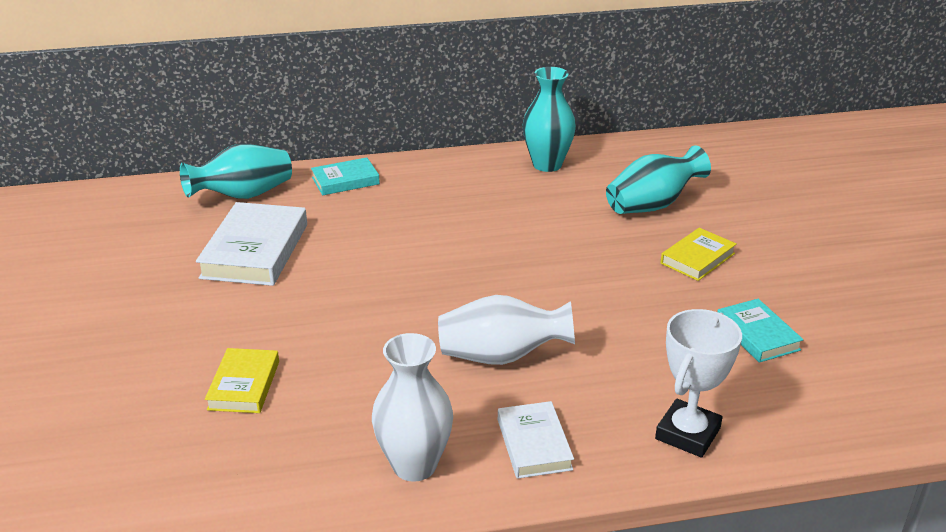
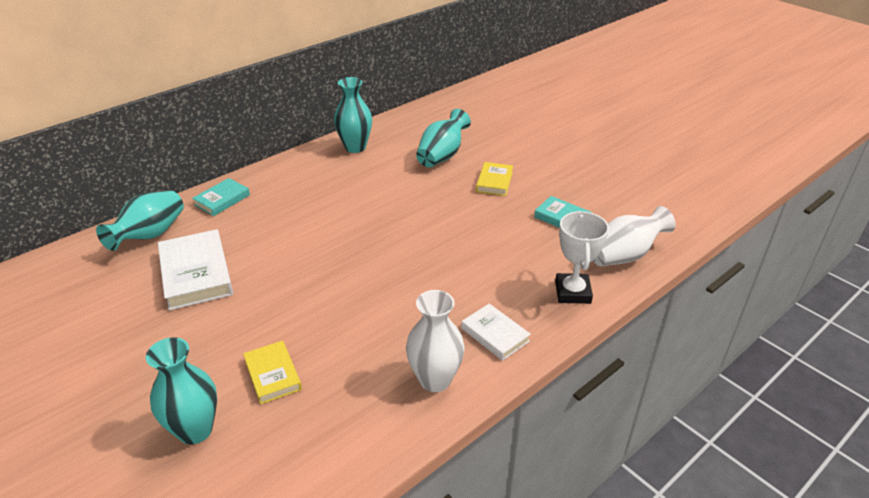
camera: 30 degrees left, 5 degrees up
white vase [438,295,575,365] -> white vase moved to [593,206,676,266]
none -> turquoise vase [146,337,217,444]

